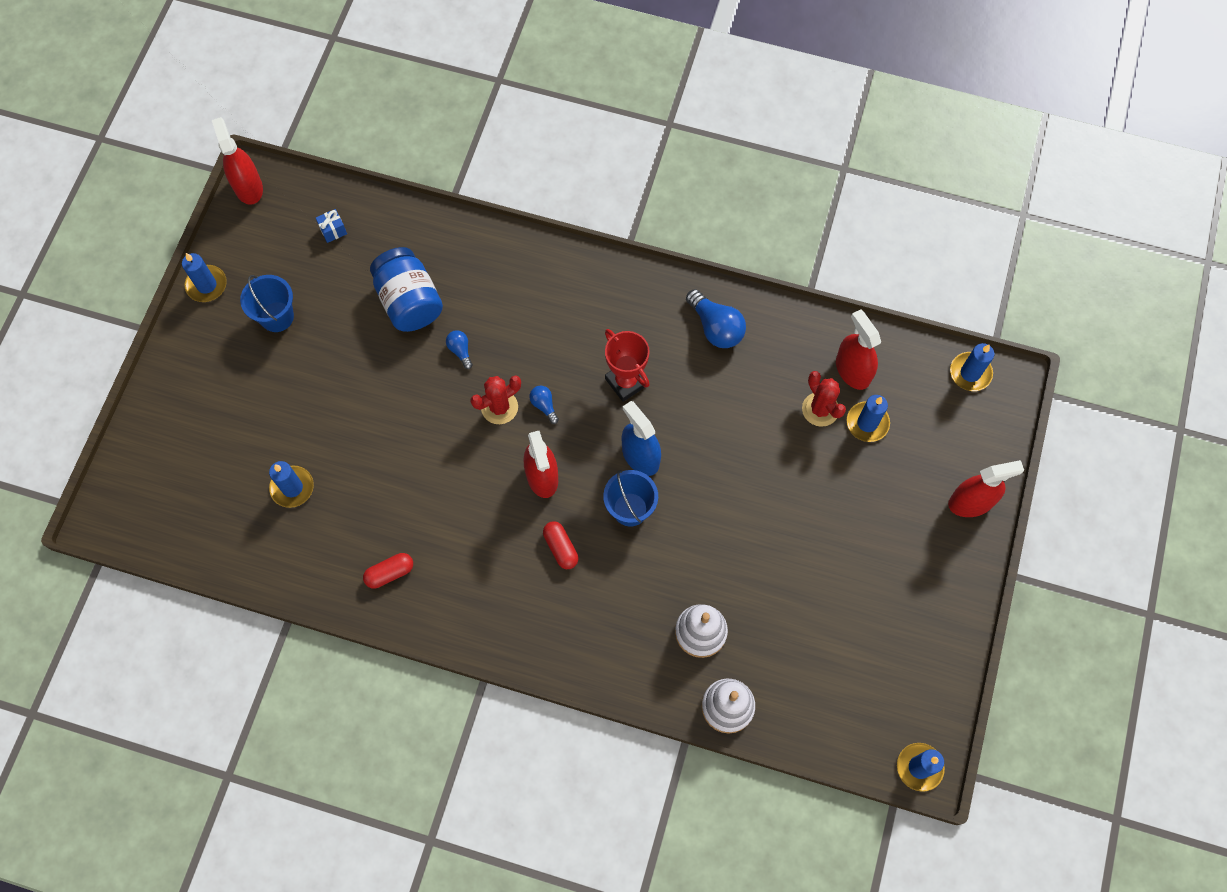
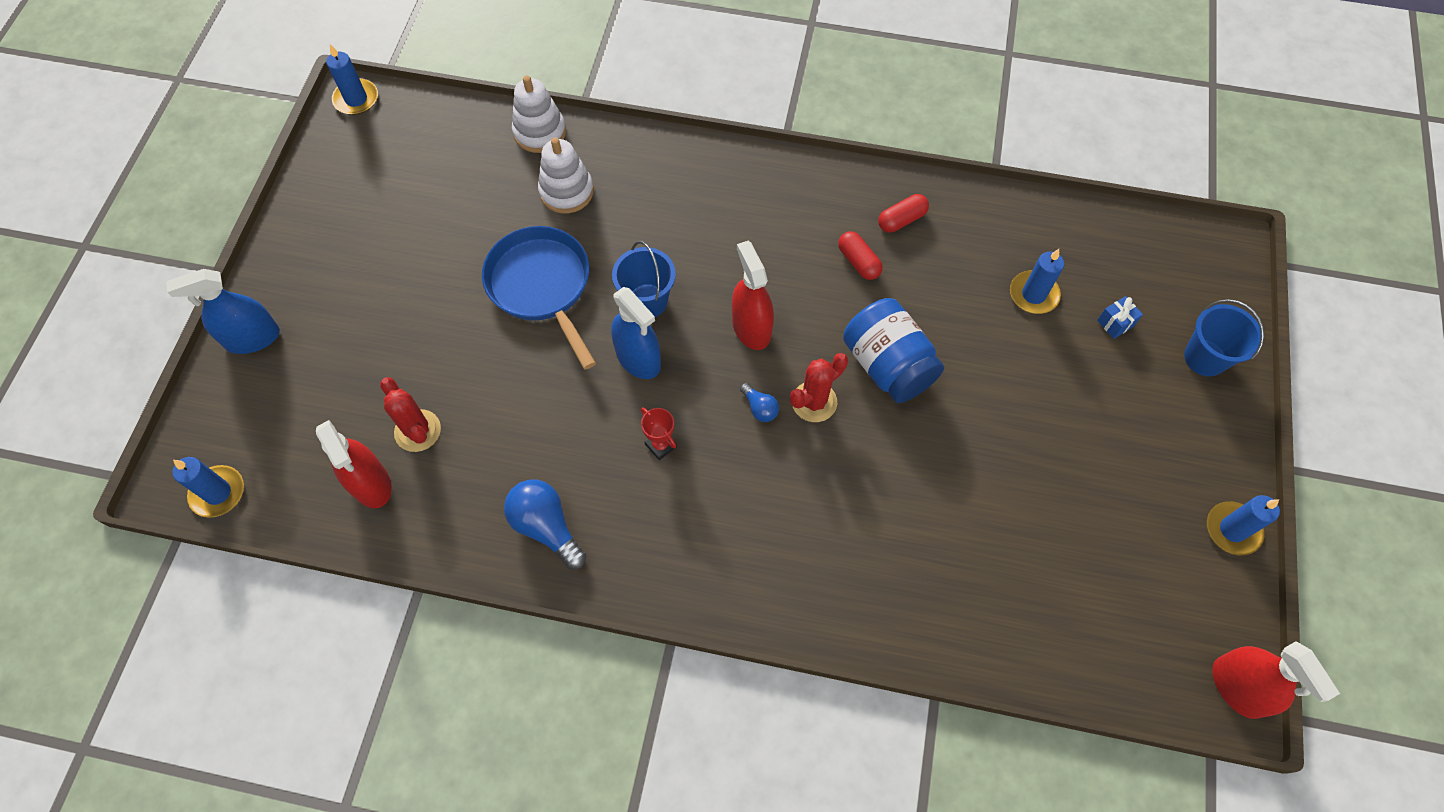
camera: 175 degrees right, 5 degrees down
blue bucket [240,275,294,332] -> blue bucket moved to [1184,299,1264,376]
blue gift [316,209,347,243] -> blue gift moved to [1097,296,1143,339]
blue jar [370,247,443,332] -> blue jar moved to [843,298,944,403]
blue light bulb [446,330,473,369] -> none
red capsule [543,521,578,569] -> red capsule moved to [838,231,883,280]
red trophy [605,329,650,402] -> red trophy [641,408,677,460], size x0.59
blue candle [847,395,890,442] -> none
red spray bottle [948,460,1024,517] -> blue spray bottle [166,269,280,354]
none -> blue pan [482,226,596,369]

